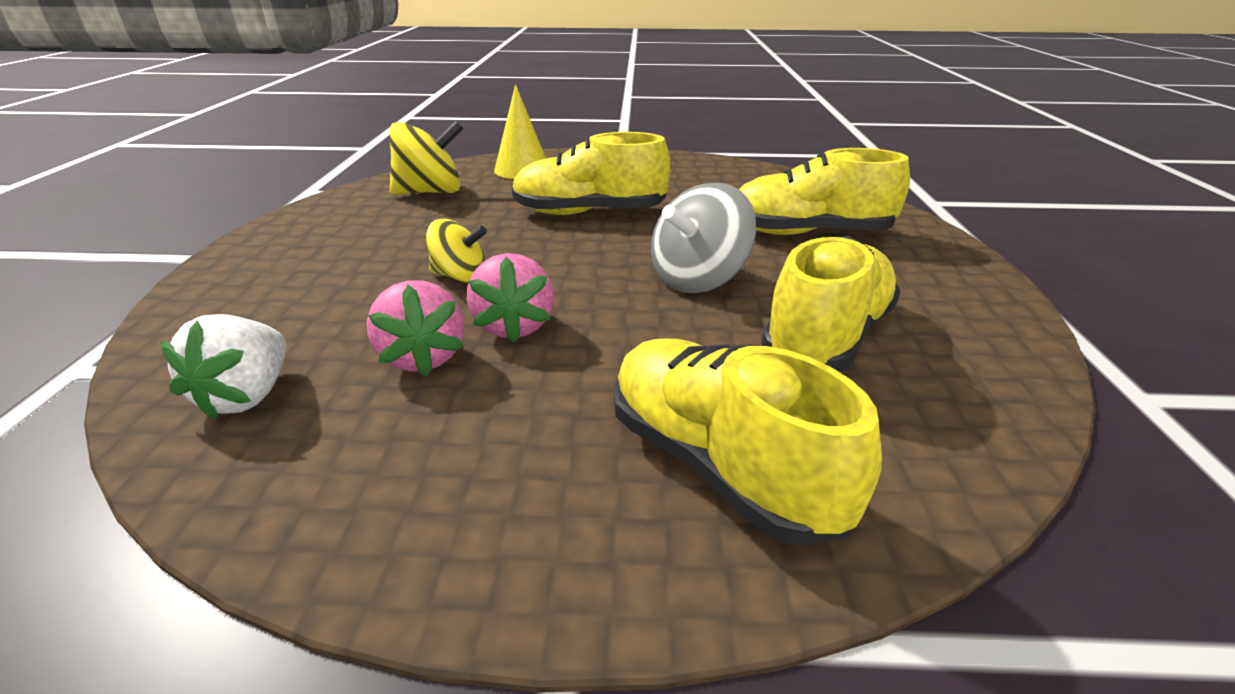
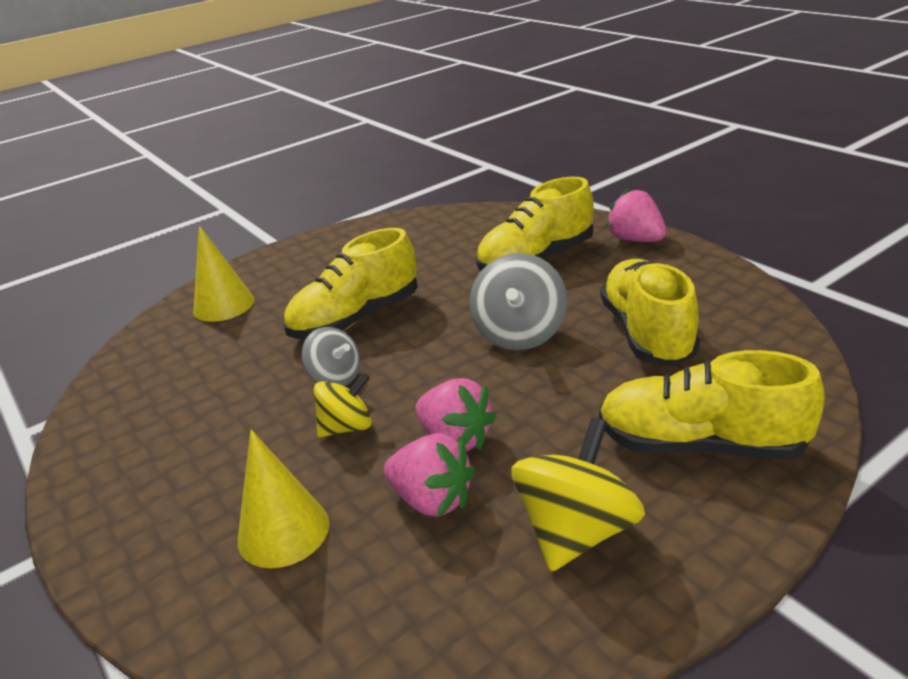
camera: 35 degrees left, 0 degrees up
white strawberry [160,314,286,420] -> none
yellow spinning top [389,121,464,194] -> yellow spinning top moved to [511,417,645,572]
none -> yellow cone [238,429,329,568]
none -> grey spinning top [302,327,361,386]
none -> pink strawberry [605,188,666,242]

